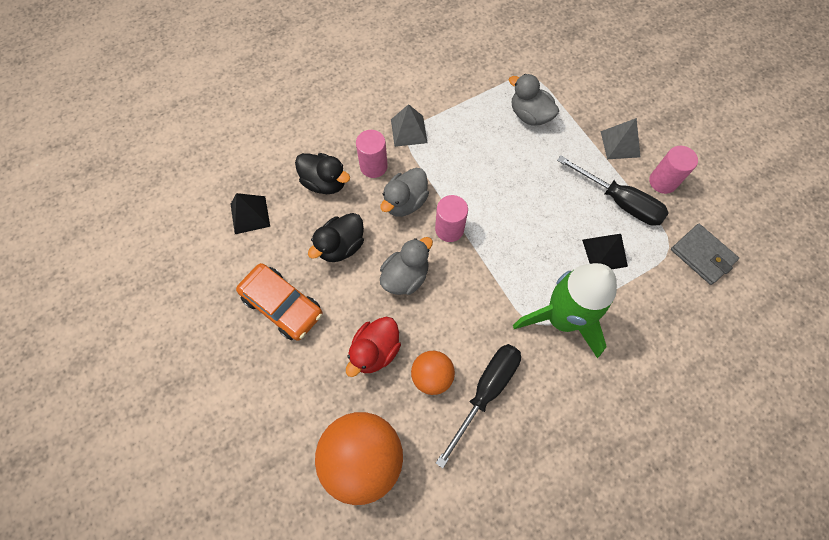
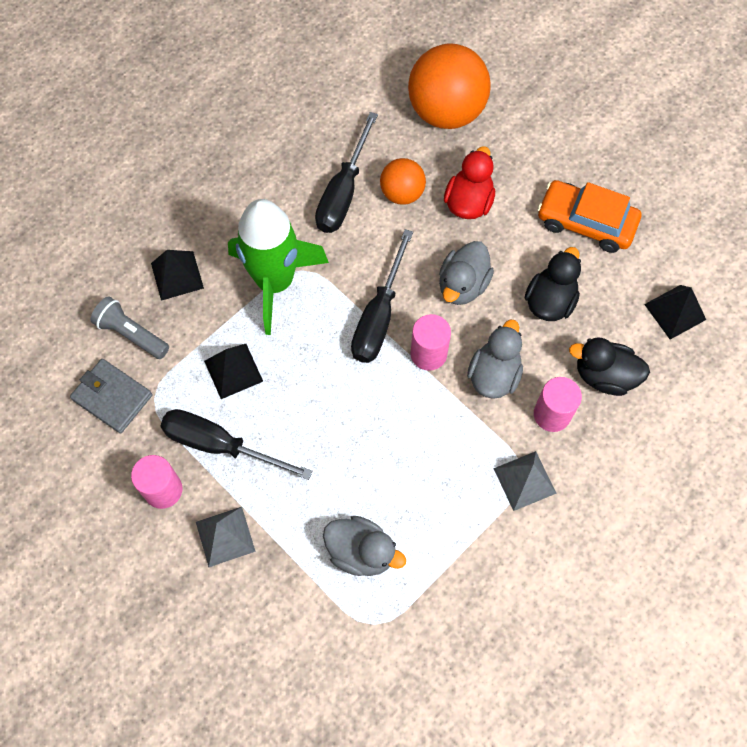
camera: 165 degrees right, 0 degrees up
none -> grey flashlight [91,296,169,359]
none -> black pyramid [151,250,204,301]
none -> black screwdriver [351,229,413,363]

